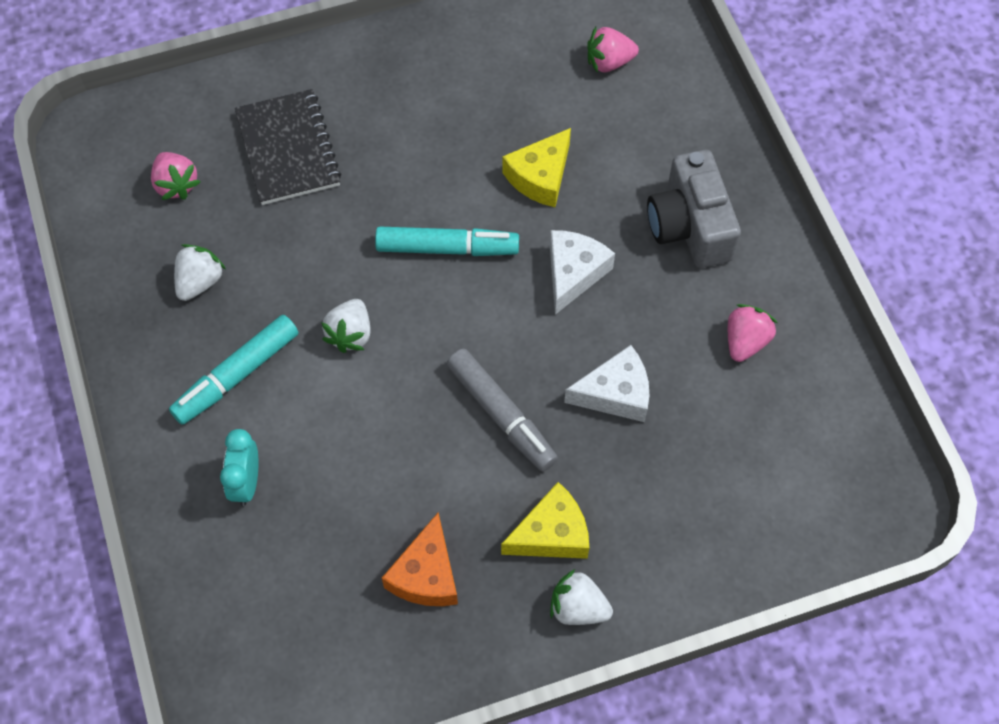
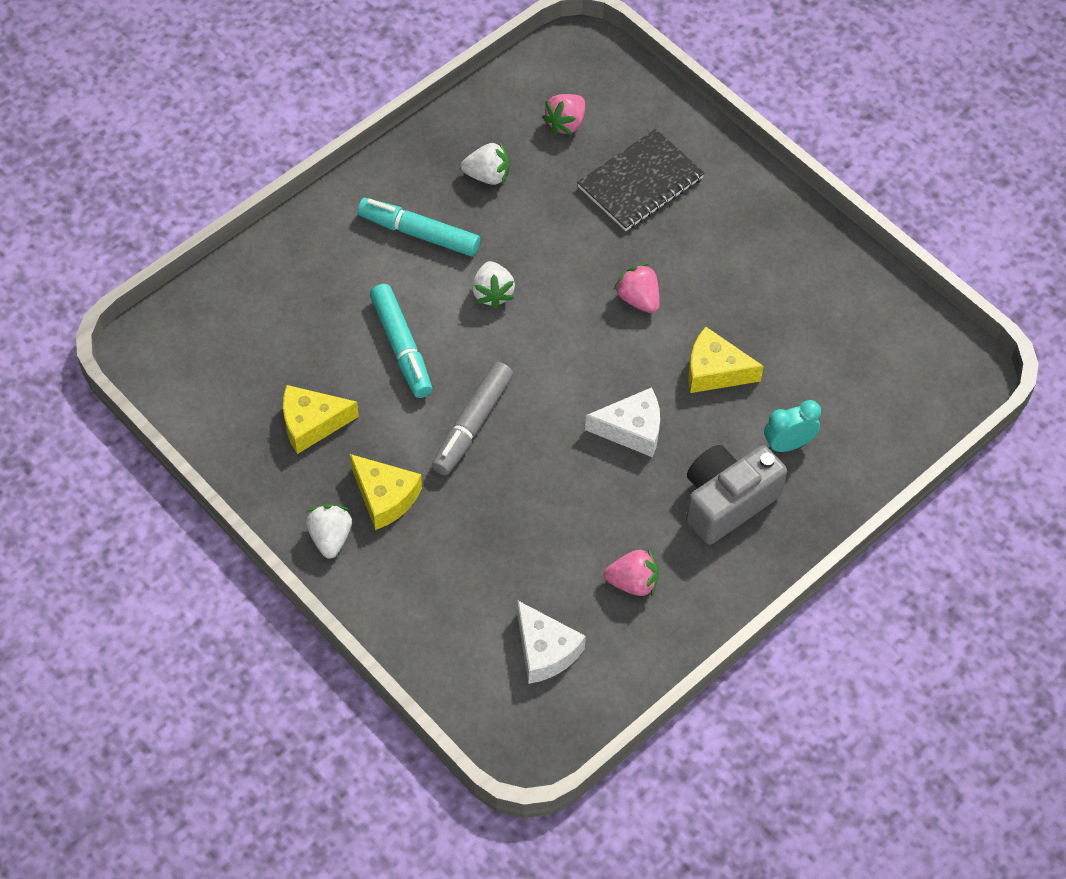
camera: 65 degrees right, 5 degrees down
turquoise clock [220,429,258,506] -> turquoise clock moved to [764,400,821,452]
white strawberry [321,299,371,353] -> white strawberry turned 90 degrees counterclockwise [472,261,515,309]
turquoise marker [375,227,519,256] -> turquoise marker moved to [370,284,432,398]
orange cheese [382,512,458,606] -> yellow cheese [283,385,359,454]
white cheese [564,345,649,422] -> white cheese moved to [517,600,586,684]
pink strawberry [587,27,639,73] -> pink strawberry moved to [614,263,660,313]

